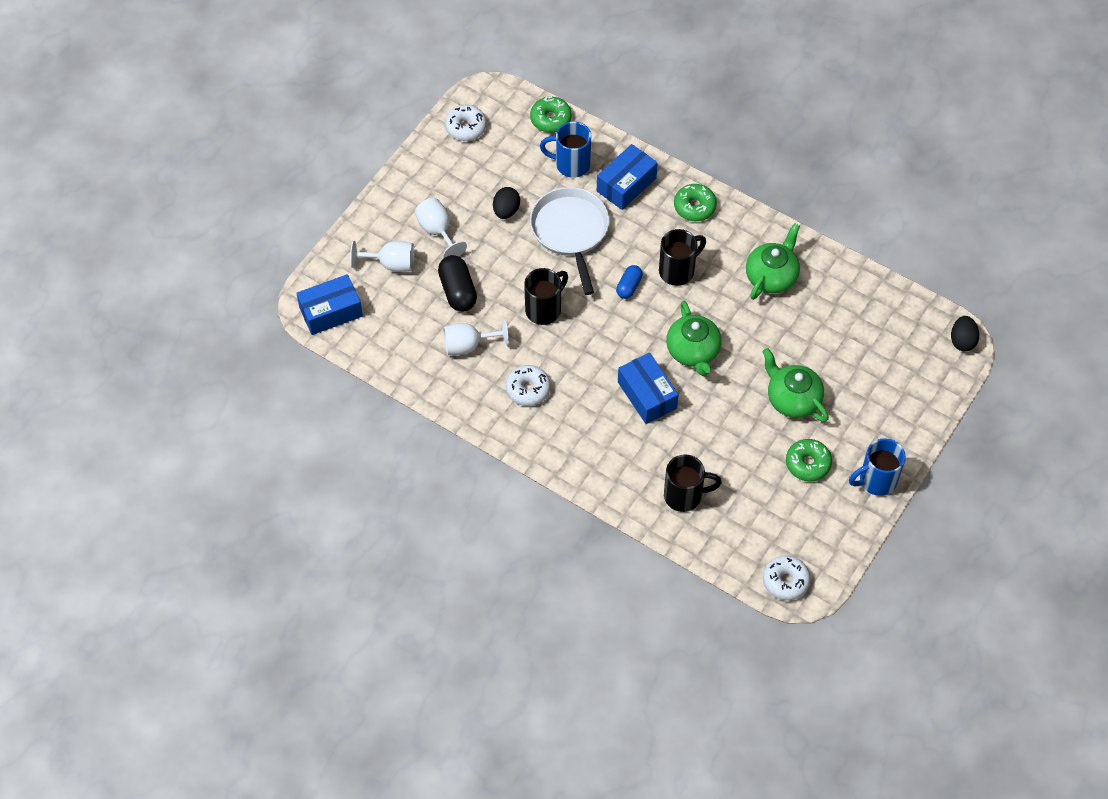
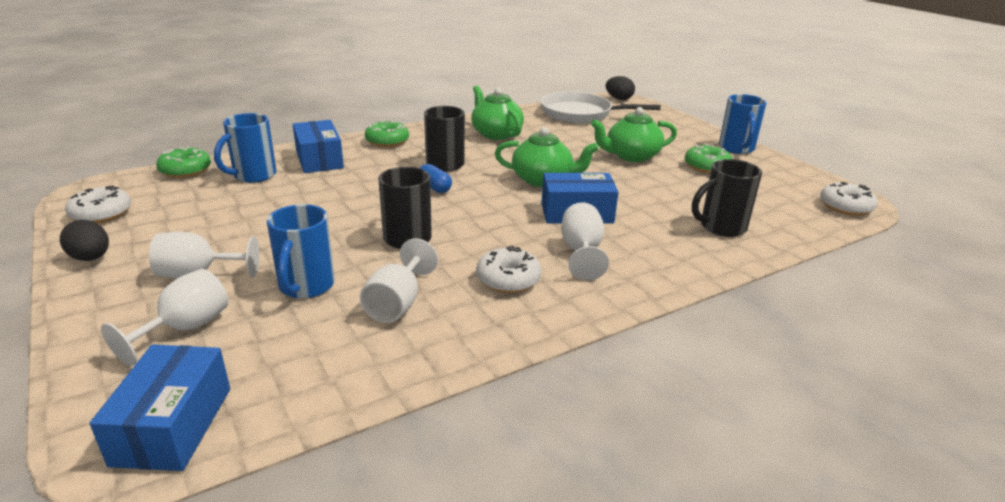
camera: 65 degrees left, 30 degrees down
black capsule [438,255,477,312] -> blue mug [267,204,335,299]
black egg [493,187,520,219] -> black egg moved to [60,220,109,261]
white pan [530,187,609,295] -> white pan moved to [540,92,661,123]
black mug [664,454,722,512] -> black mug turned 135 degrees counterclockwise [692,159,762,237]
none -> white goblet [561,203,609,281]

